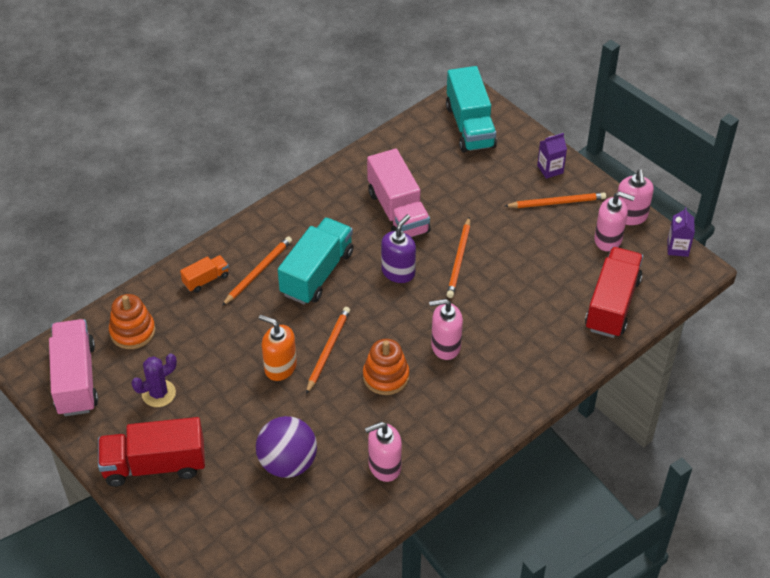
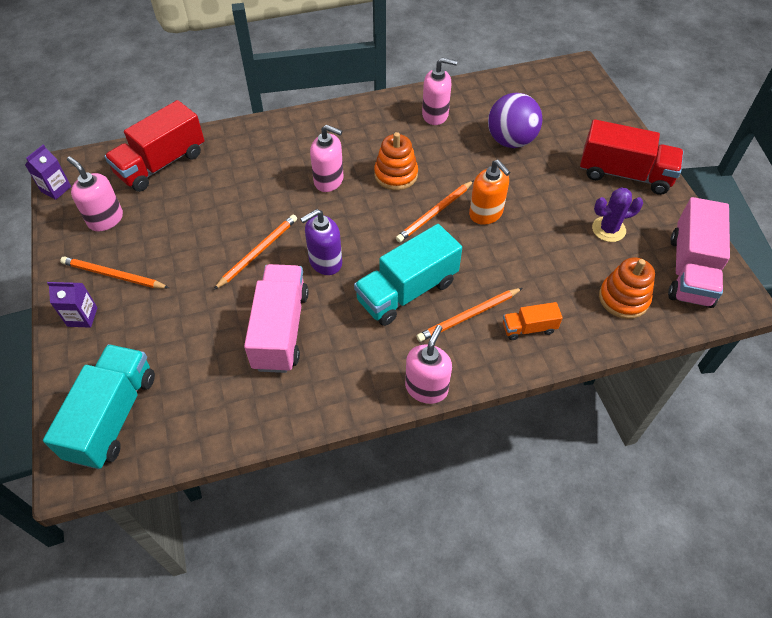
camera: 155 degrees left, 5 degrees up
pink soap dispenser [618,169,654,225] -> pink soap dispenser moved to [405,325,452,404]

